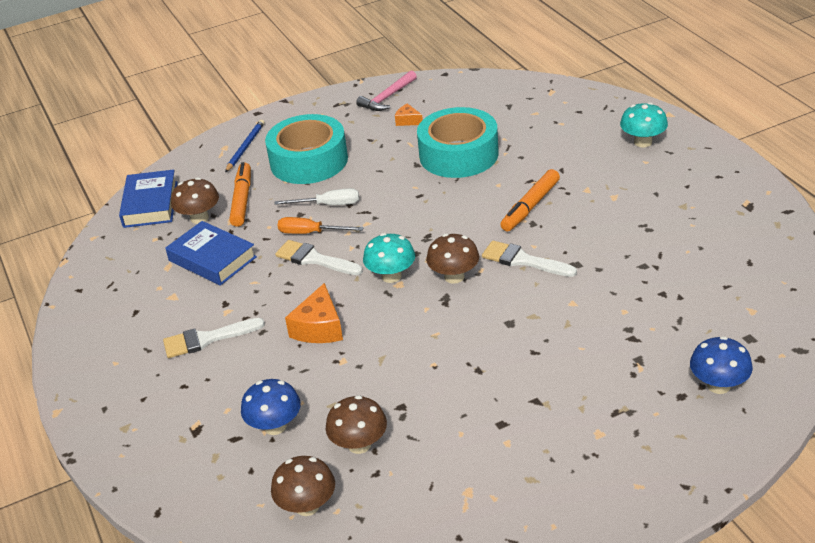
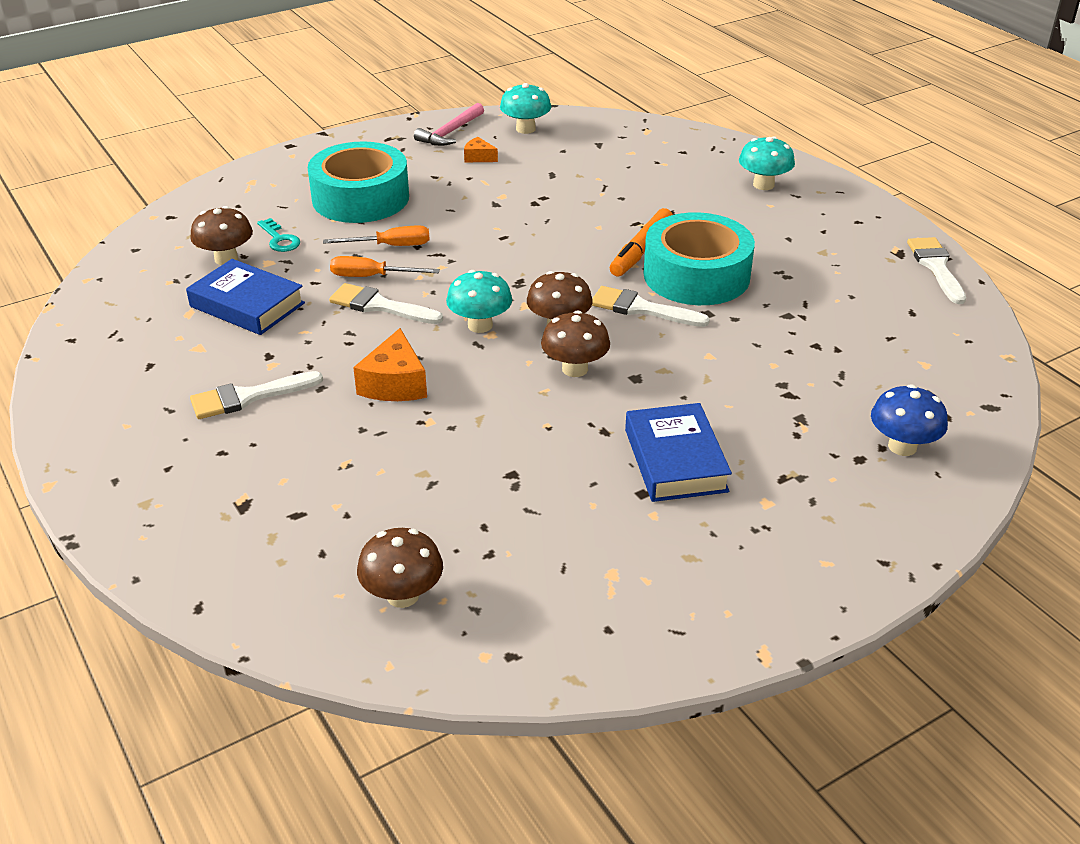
camera: 10 degrees left, 0 degrees up
blue book [119,170,177,228] -> blue book moved to [625,403,732,502]
blue pencil [225,120,265,172] -> none
orange marker [229,162,251,227] -> turquoise key [257,218,300,252]
blue mushroom [241,379,301,435] -> none
white screwdriver [274,188,359,205] -> orange screwdriver [323,225,430,246]
brown mushroom [326,395,387,454] -> brown mushroom moved to [541,310,610,377]
turquoise tape [417,107,499,178] -> turquoise tape moved to [643,212,755,305]
none -> turquoise mushroom [500,83,551,134]
none -> white brush [907,237,966,304]

